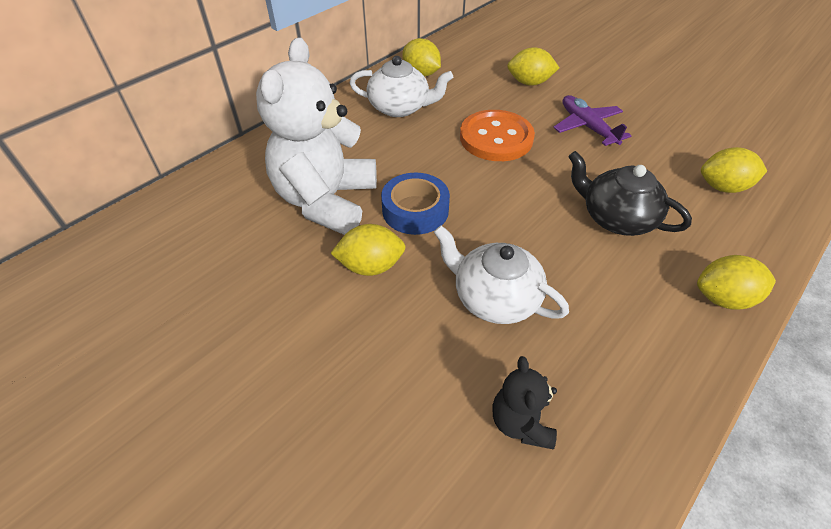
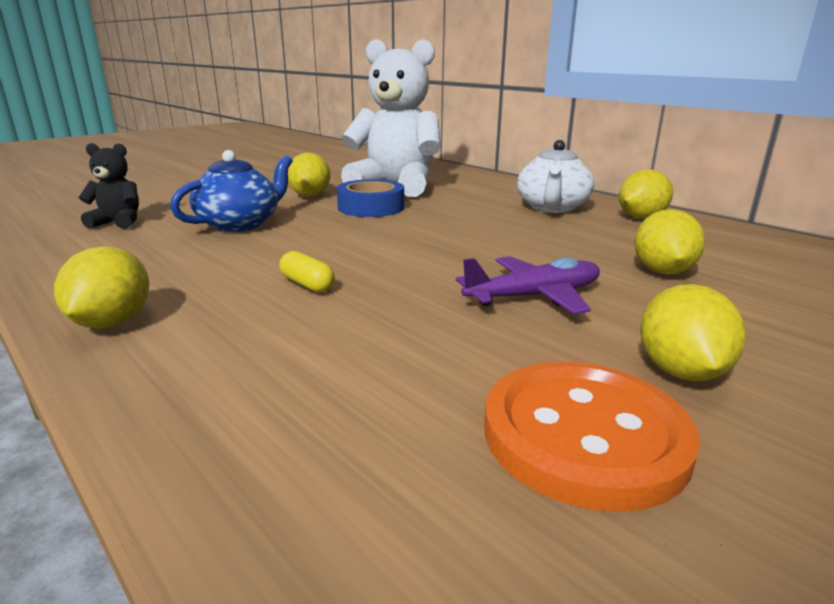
camera: 95 degrees right, 25 degrees down
white teapot [434,225,569,324] -> blue teapot [170,150,293,232]
orange button [460,110,535,161] -> orange button moved to [485,362,700,512]
black teapot [568,151,692,236] -> yellow capsule [279,251,335,292]
yellow lemon [701,147,767,193] -> yellow lemon moved to [640,284,746,381]

